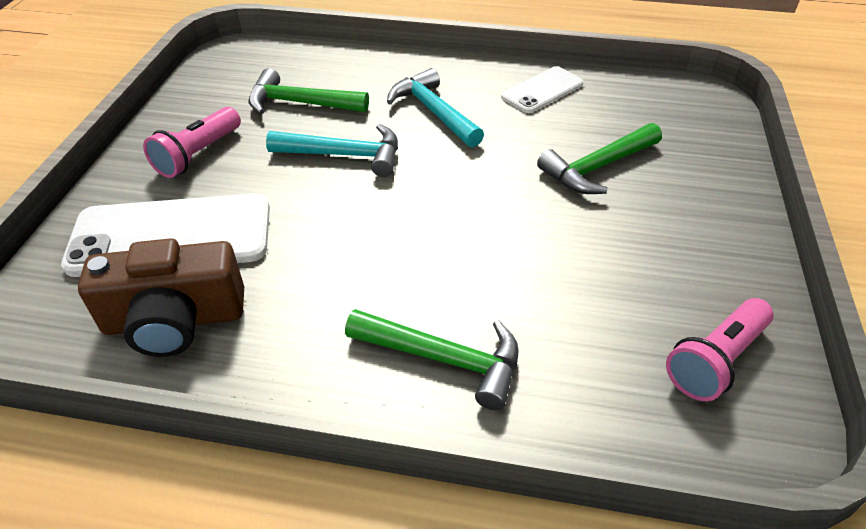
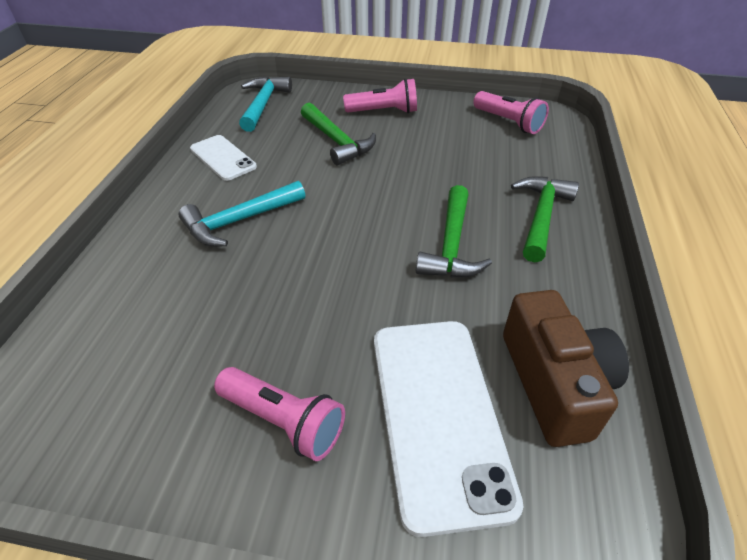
camera: 90 degrees left, 0 degrees up
green hammer [249,68,369,114] -> green hammer moved to [416,185,492,278]
turquoise hammer [266,124,398,177] -> turquoise hammer moved to [239,76,292,132]
none -> pink flashlight [343,78,417,113]

